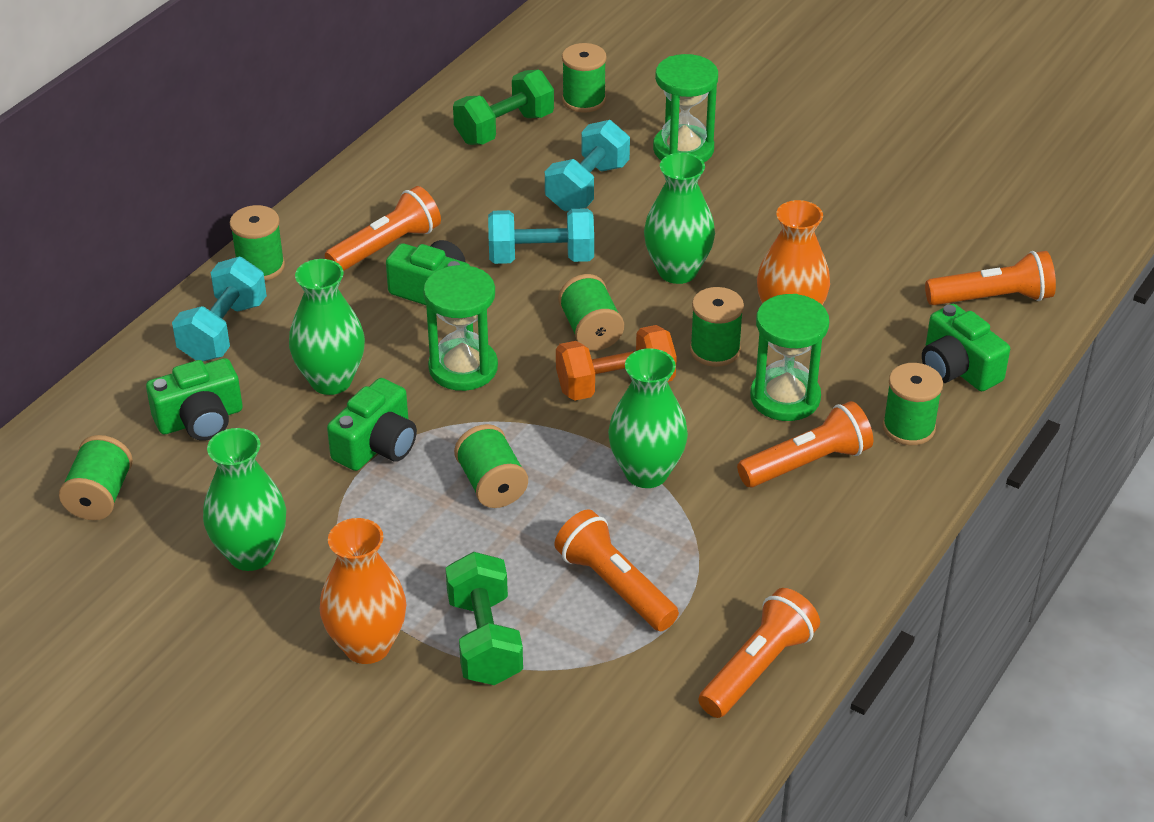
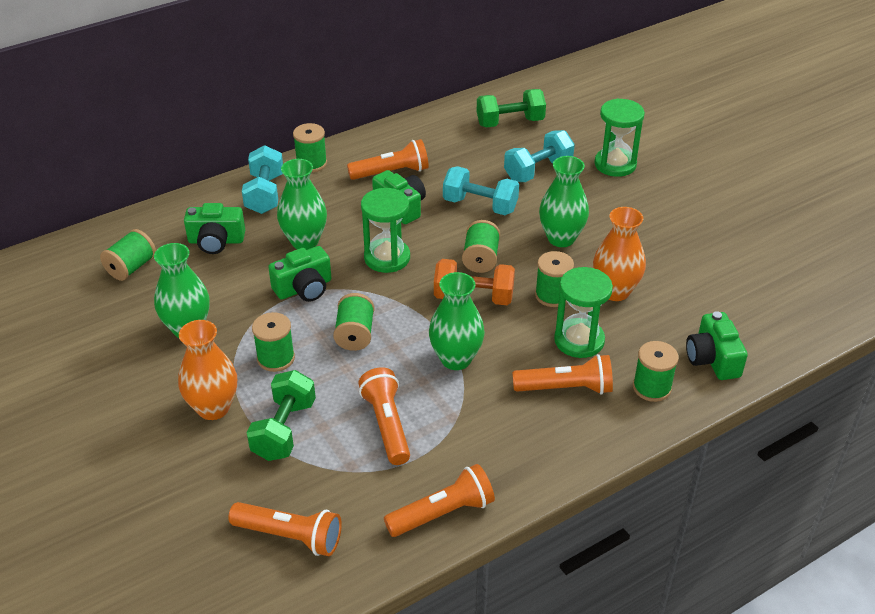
camera: 25 degrees right, 0 degrees up
turquoise dumbbell [172,257,267,362] -> turquoise dumbbell turned 45 degrees counterclockwise [242,145,283,214]
green spool [562,43,606,113] -> green spool moved to [252,312,295,372]
orange flashlight [925,251,1056,305] -> orange flashlight moved to [228,502,342,556]

